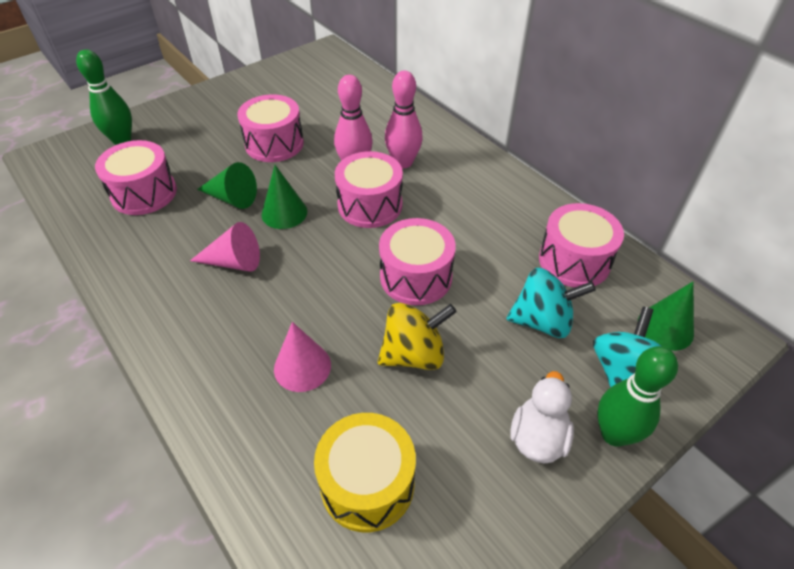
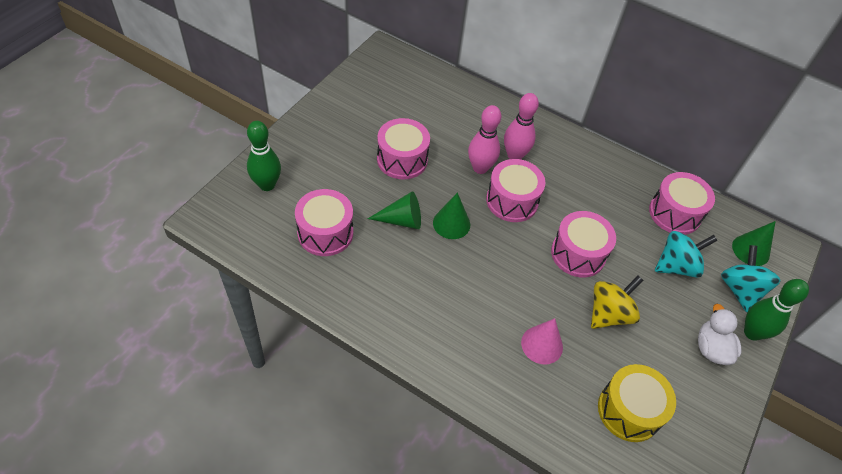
camera: 25 degrees left, 5 degrees up
pink cone [190,222,260,272] -> none

